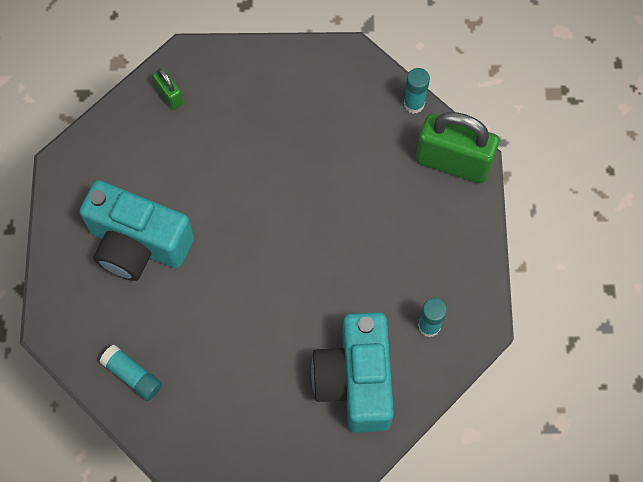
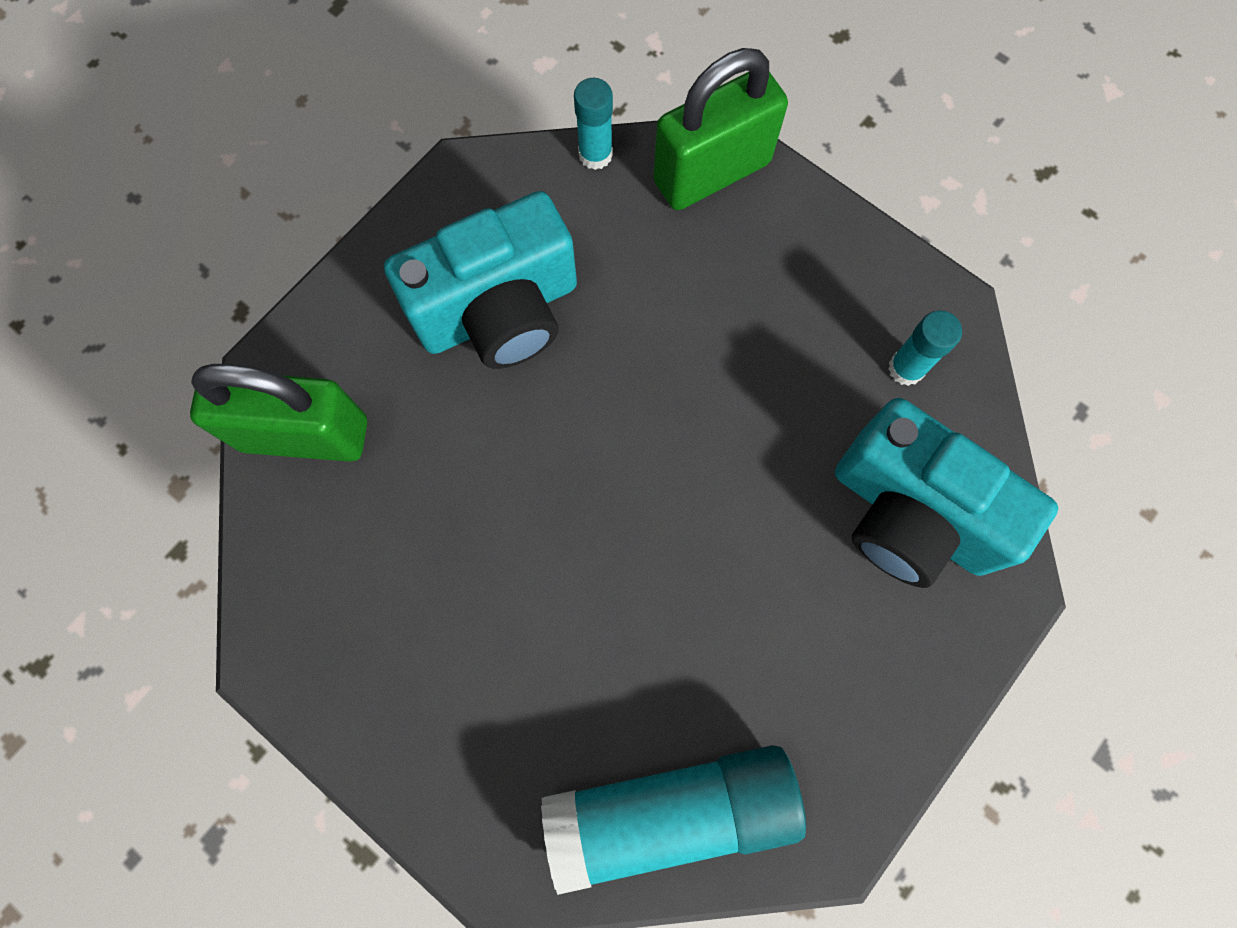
camera: 50 degrees left, 5 degrees up
turquoise camera [80,180,194,281] -> turquoise camera moved to [384,191,577,369]
turquoise glue stick [99,345,162,401] -> turquoise glue stick [541,745,806,895], size x2.08
green padlock [153,68,184,110] -> green padlock [190,364,367,462], size x2.15

